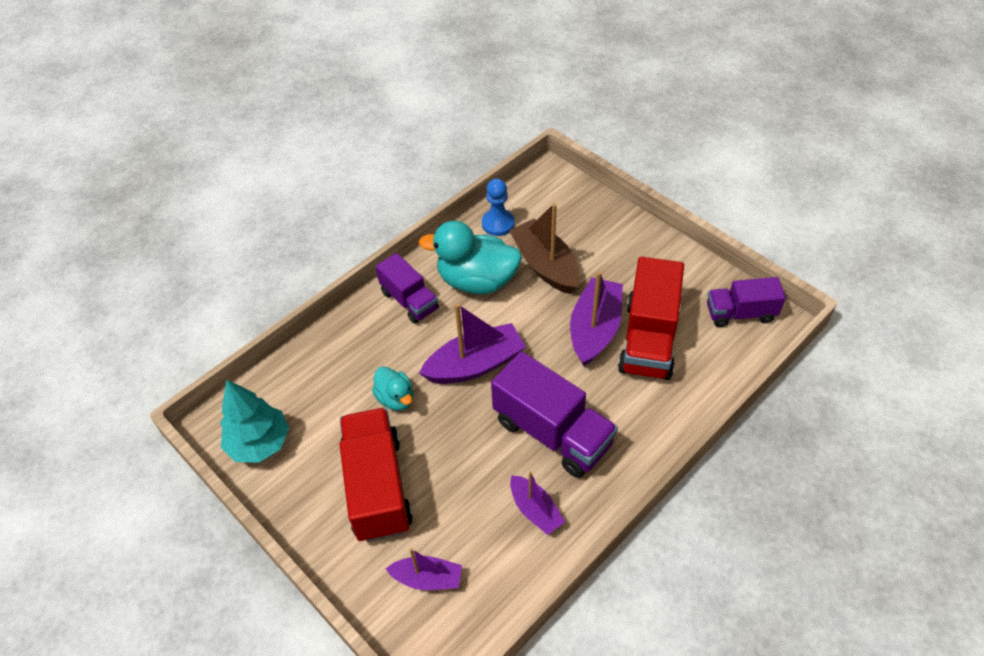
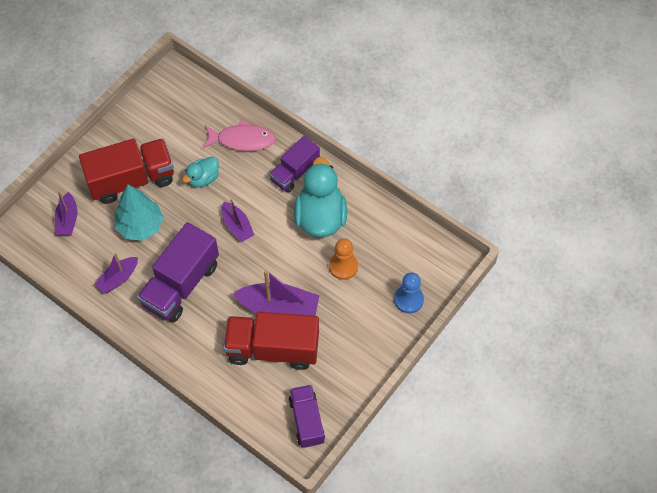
camera: 80 degrees right, 10 degrees up
turquoise tree [220,380,289,463] -> turquoise tree moved to [115,184,163,241]
purple boat [419,303,526,384] -> purple boat [222,198,254,242], size x0.60
blue pawn [482,179,515,236] -> blue pawn moved to [394,272,424,313]
brown boat [509,203,580,294] -> orange pawn [329,238,358,280]
none -> pink fish [203,120,276,151]

